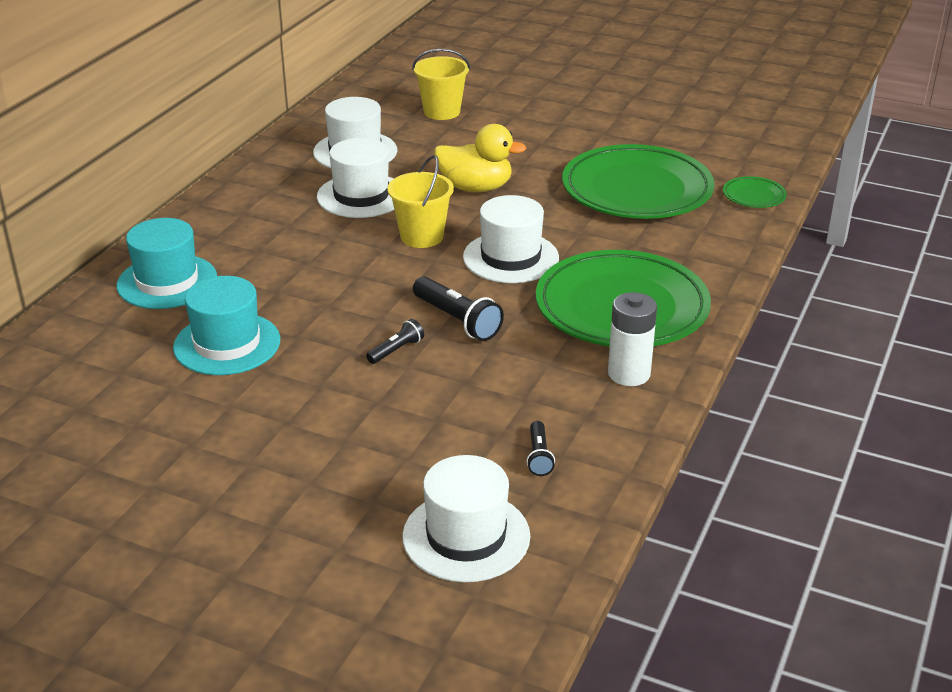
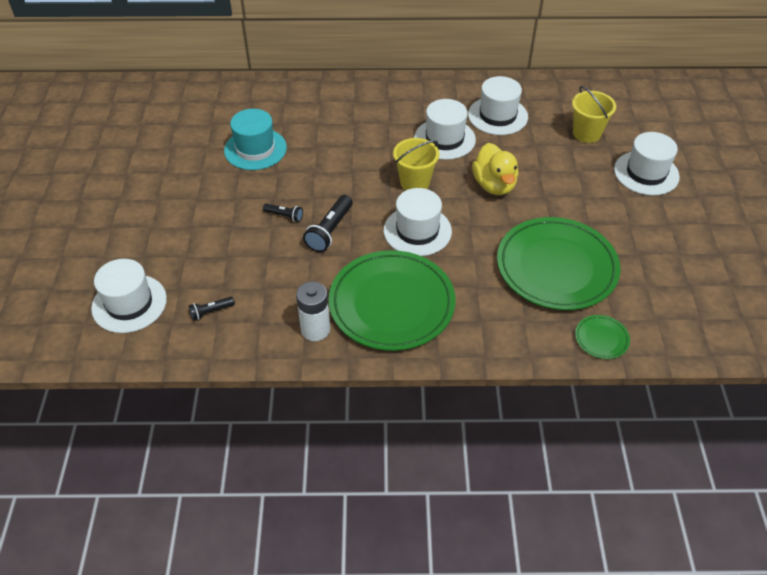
camera: 65 degrees right, 15 degrees up
turquoise hat [116,218,217,309] -> none
none -> white hat [614,132,680,195]

